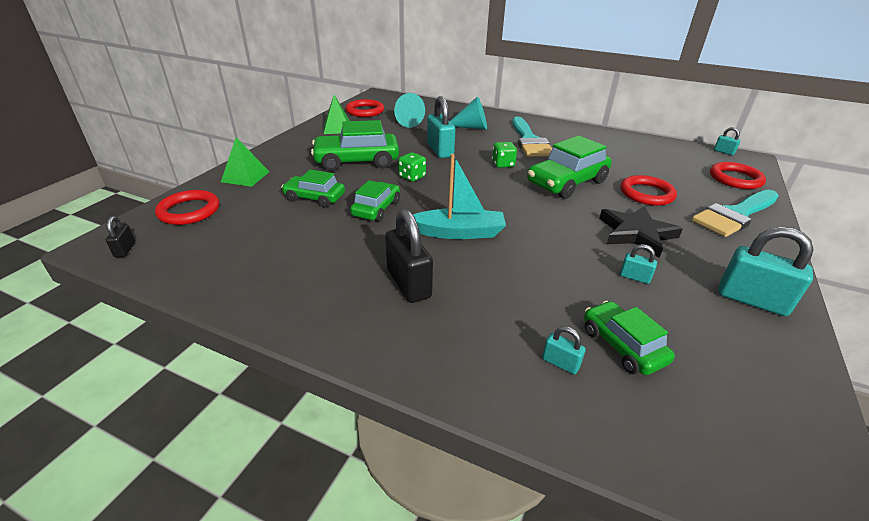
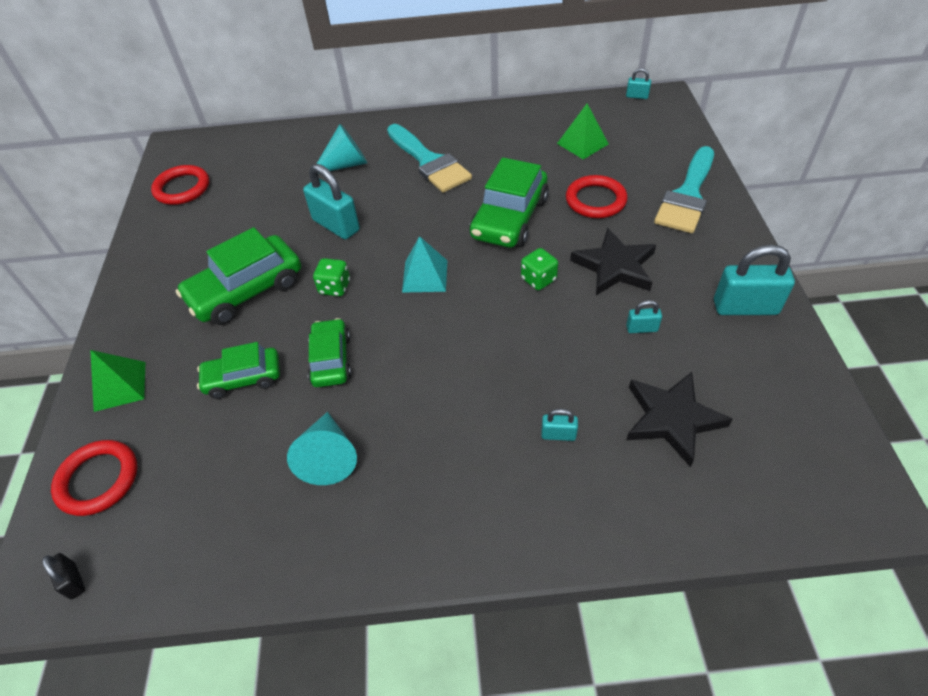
camera: 25 degrees left, 15 degrees up
green pyramid [324,95,350,134] -> green pyramid moved to [557,104,609,159]
black padlock [385,209,433,303] -> none
turquoise cone [394,93,425,128] -> turquoise cone moved to [287,412,357,485]
turquoise boat [413,154,506,239] -> none
green dice [492,142,517,168] -> green dice moved to [521,248,558,290]
turquoise padlock [542,326,586,374] -> turquoise padlock moved to [541,409,578,441]
green car [584,301,675,375] -> black star [627,372,733,467]
red ring [710,162,766,189] -> none
none -> turquoise pyramid [402,236,447,293]

